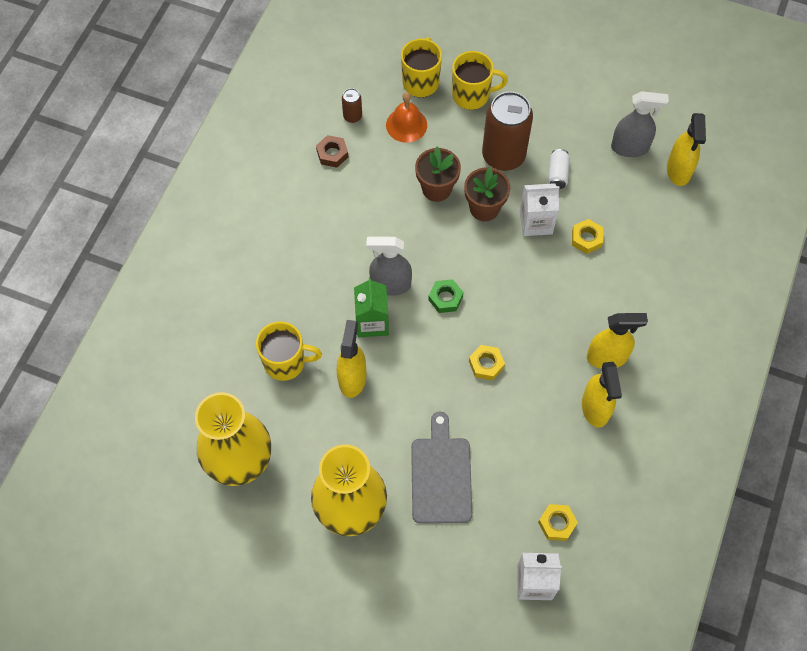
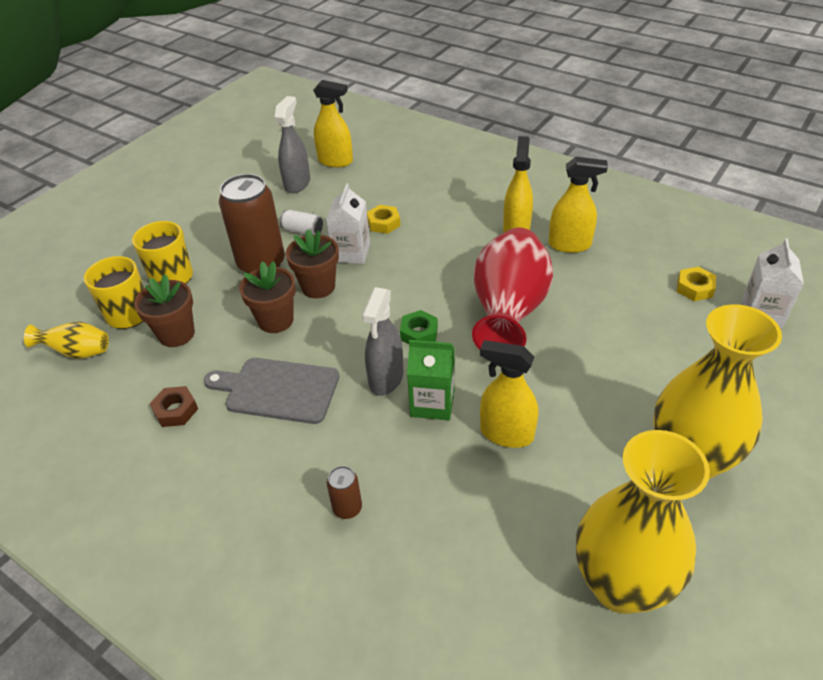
camera: 75 degrees left, 20 degrees down
yellow mug [256,321,322,381] -> none
brown can [342,88,362,123] -> brown can moved to [327,466,362,519]
orange bell [386,92,427,143] -> brown flower pot [134,275,195,347]
grey cutting board [411,411,472,524] -> grey cutting board moved to [204,358,339,424]
yellow nut [469,345,505,380] -> red vase [472,227,553,350]
none -> yellow vase [24,321,109,359]

